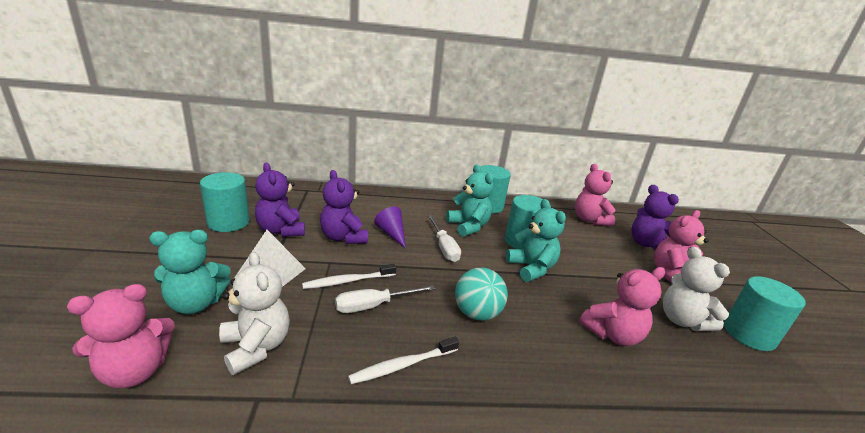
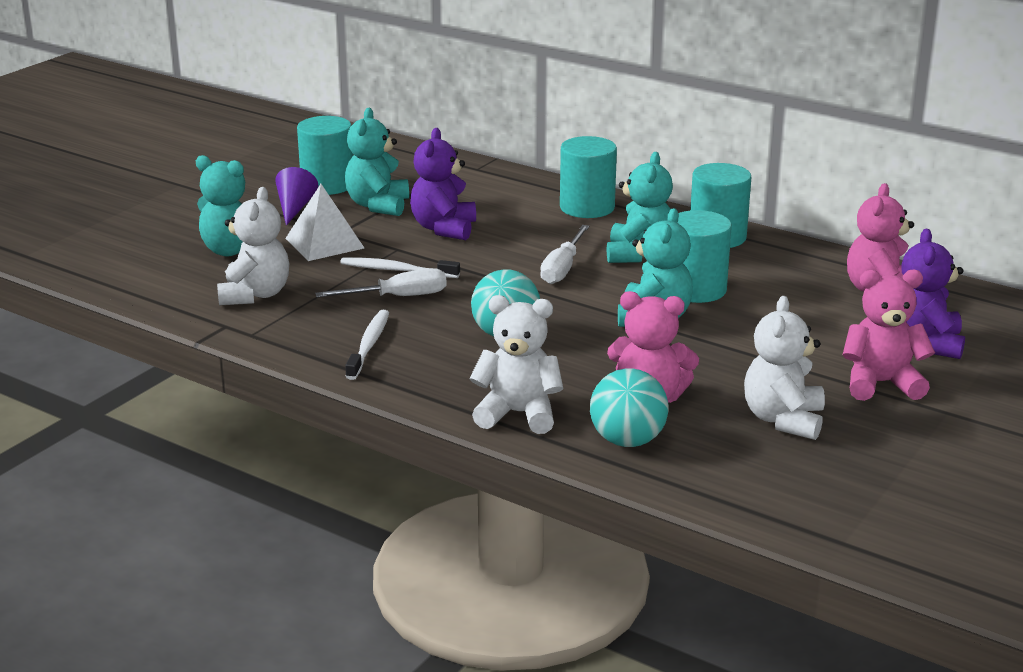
camera: 40 degrees right, 0 degrees up
pink teddy bear [67,284,175,388] -> none
purple teddy bear [255,163,305,237] -> turquoise teddy bear [345,108,409,216]
white screwdriver [335,285,435,313] -> white screwdriver turned 150 degrees clockwise [315,269,447,297]
white toothbrush [348,337,459,384] -> white toothbrush turned 90 degrees clockwise [345,310,389,380]
purple cone [374,207,406,248] -> purple cone moved to [275,167,318,225]
turquoise cylinder [724,276,806,351] -> turquoise cylinder moved to [560,136,617,218]
none -> white teddy bear [469,295,563,434]
none -> turquoise ball [590,369,668,447]

